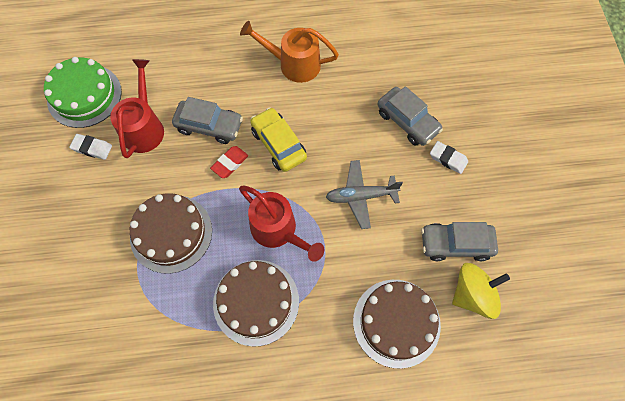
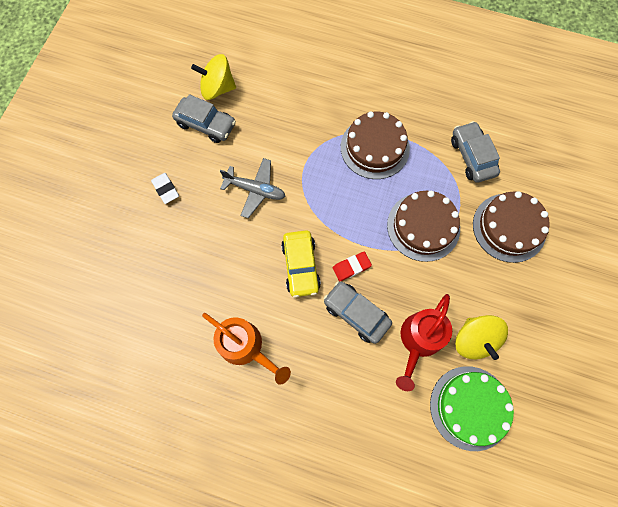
camera: 155 degrees left, 5 degrees up
white eraser [69,134,112,160] -> yellow spinning top [455,315,508,360]
red watering can [239,185,324,262] -> none
brown cake [353,280,441,369] -> brown cake moved to [473,191,550,263]
grey car [378,86,443,146] -> grey car moved to [451,121,500,183]

